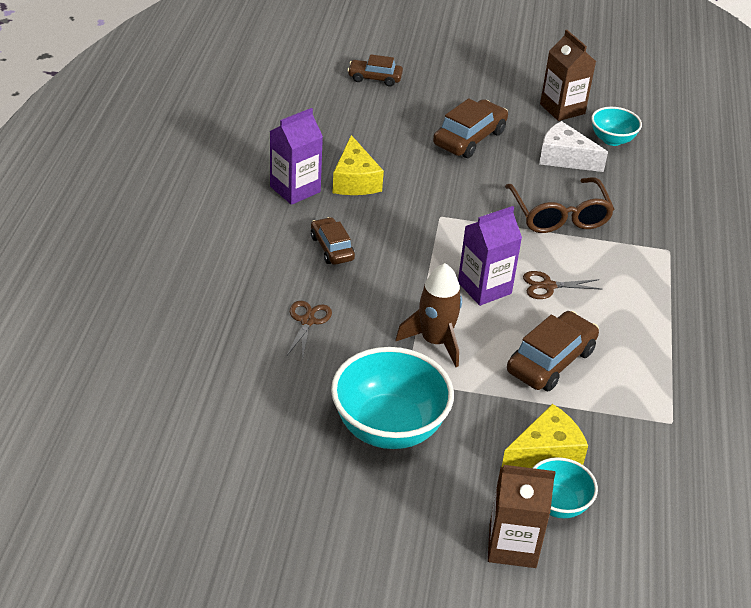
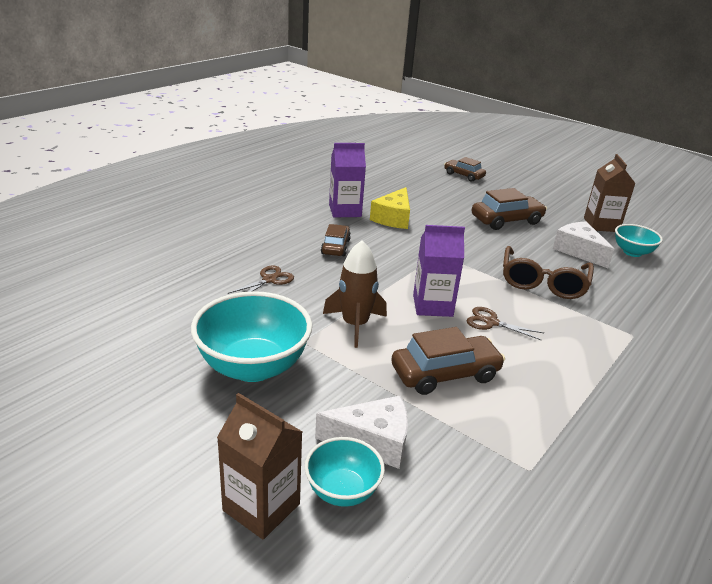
camera: 30 degrees right, 10 degrees down
yellow cheese [502,404,588,468] -> white cheese [315,396,408,469]

